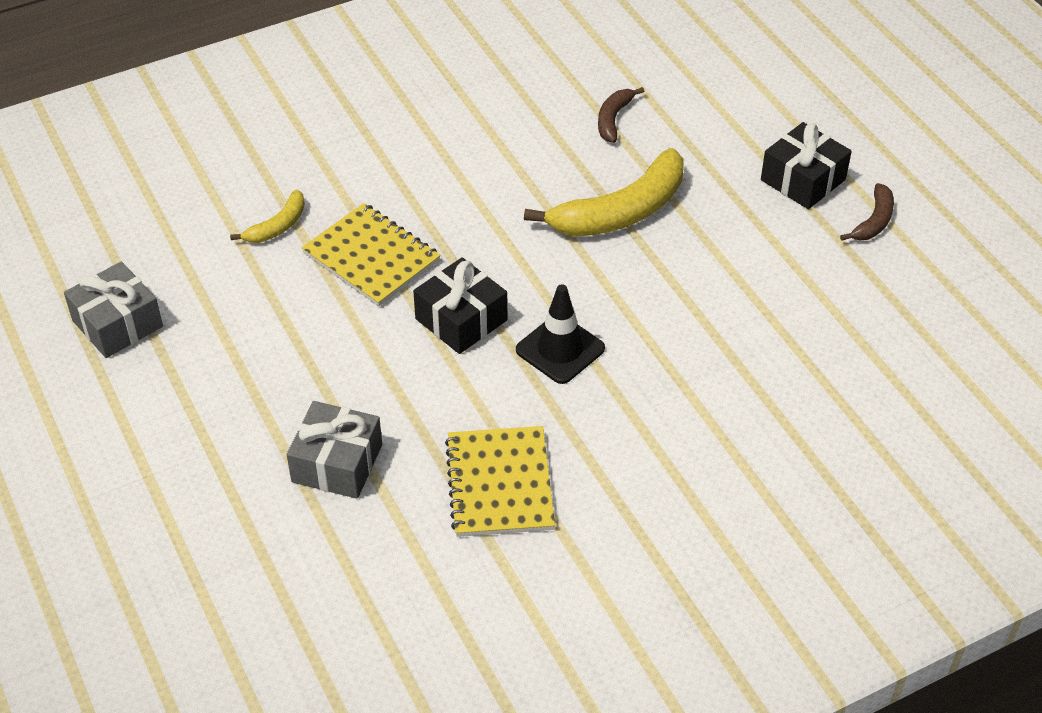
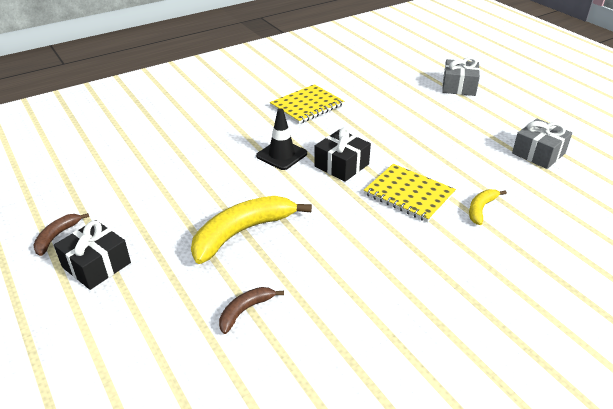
camera: 175 degrees right, 10 degrees down
grey gift [287,401,382,499] -> grey gift moved to [442,57,480,96]
yellow notebook [445,426,555,537] -> yellow notebook turned 60 degrees clockwise [270,84,344,124]
brown banana [598,87,644,143] -> brown banana turned 150 degrees counterclockwise [219,287,284,334]

